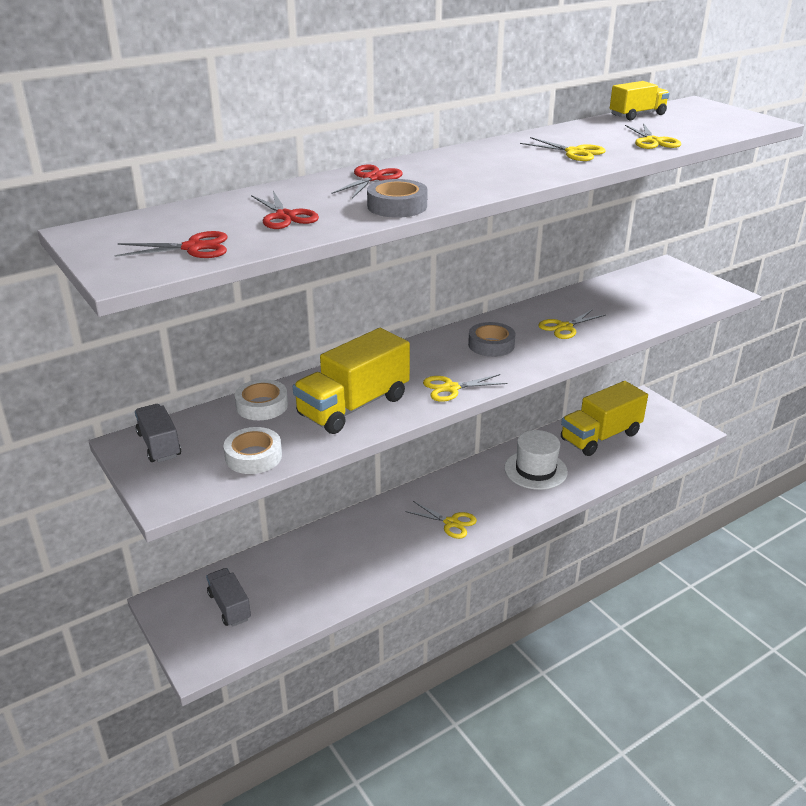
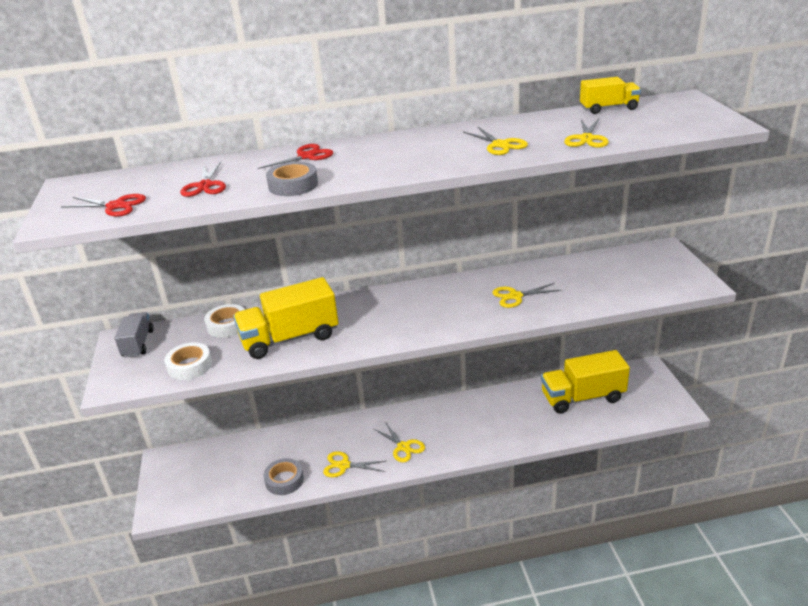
camera: 25 degrees right, 0 degrees up
grey truck [206,568,251,627] -> none
yellow scissors [423,374,508,402] -> yellow scissors moved to [323,451,386,477]
grey tape [468,322,515,357] -> grey tape moved to [263,458,304,495]
white hat [504,430,568,490] -> none

